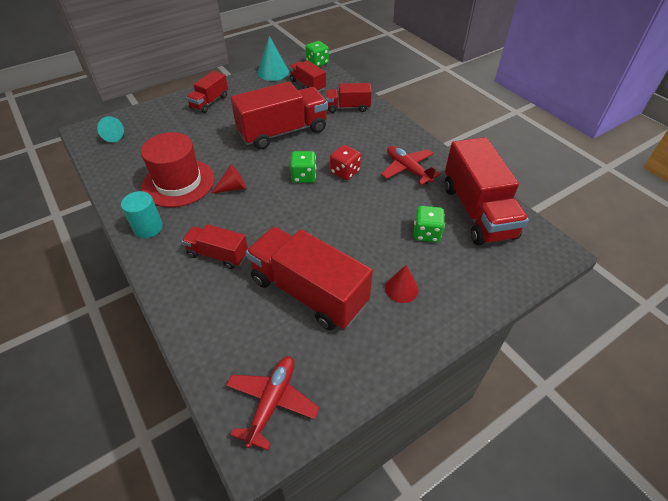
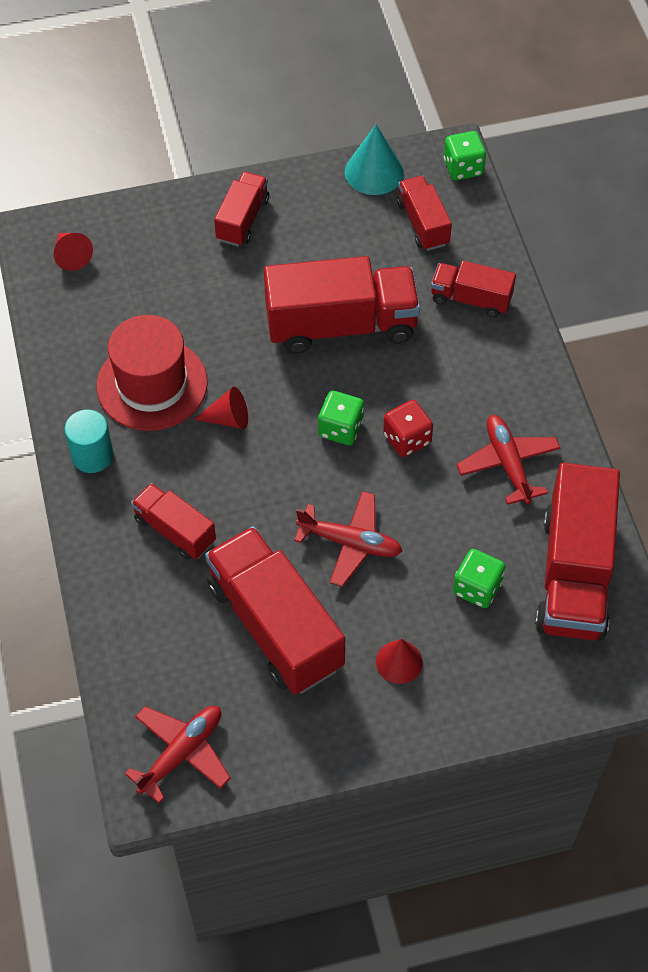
camera: 20 degrees right, 10 degrees up
turquoise cone [97,116,124,142] -> red cone [54,233,93,271]
red truck [186,71,228,113] -> red truck turned 150 degrees clockwise [214,172,269,246]
none -> red plane [294,491,402,587]

